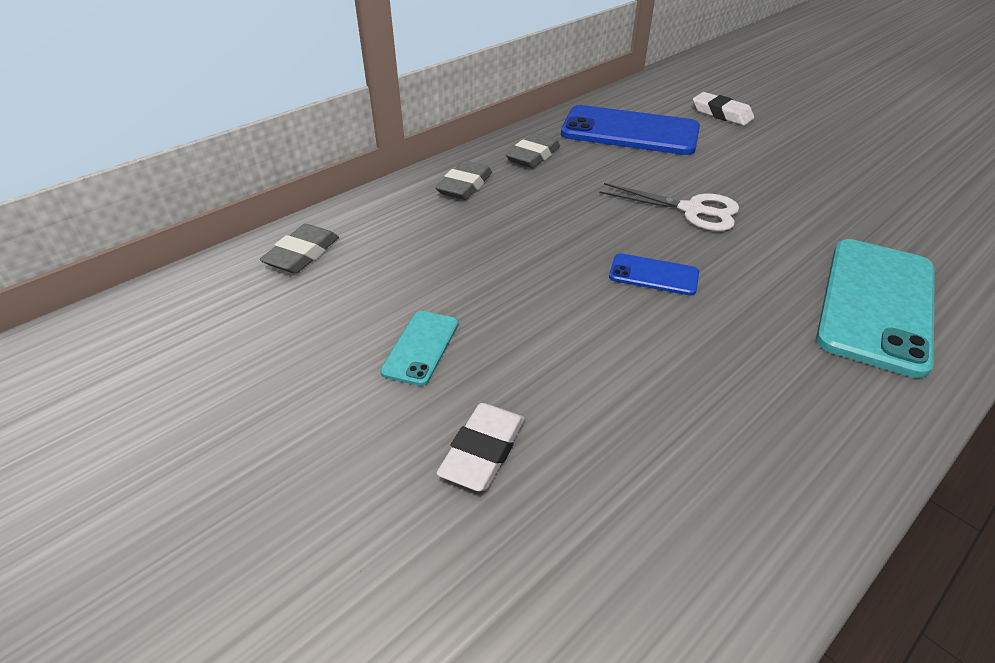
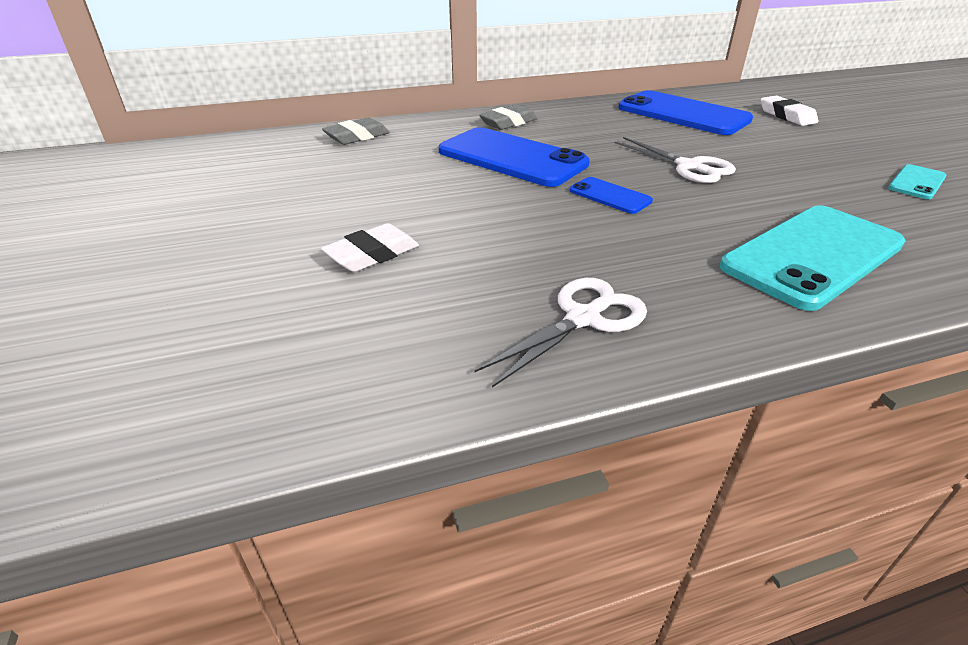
camera: 25 degrees right, 5 degrees down
turquoise phone [380,311,458,386] -> turquoise phone moved to [888,164,947,199]
grey eraser [506,133,560,168] -> none
none -> blue phone [439,127,589,187]
none -> white scissors [475,278,647,388]

